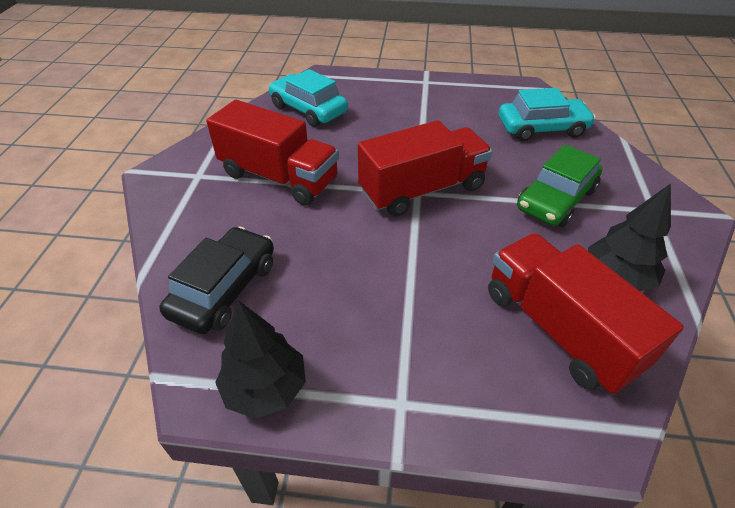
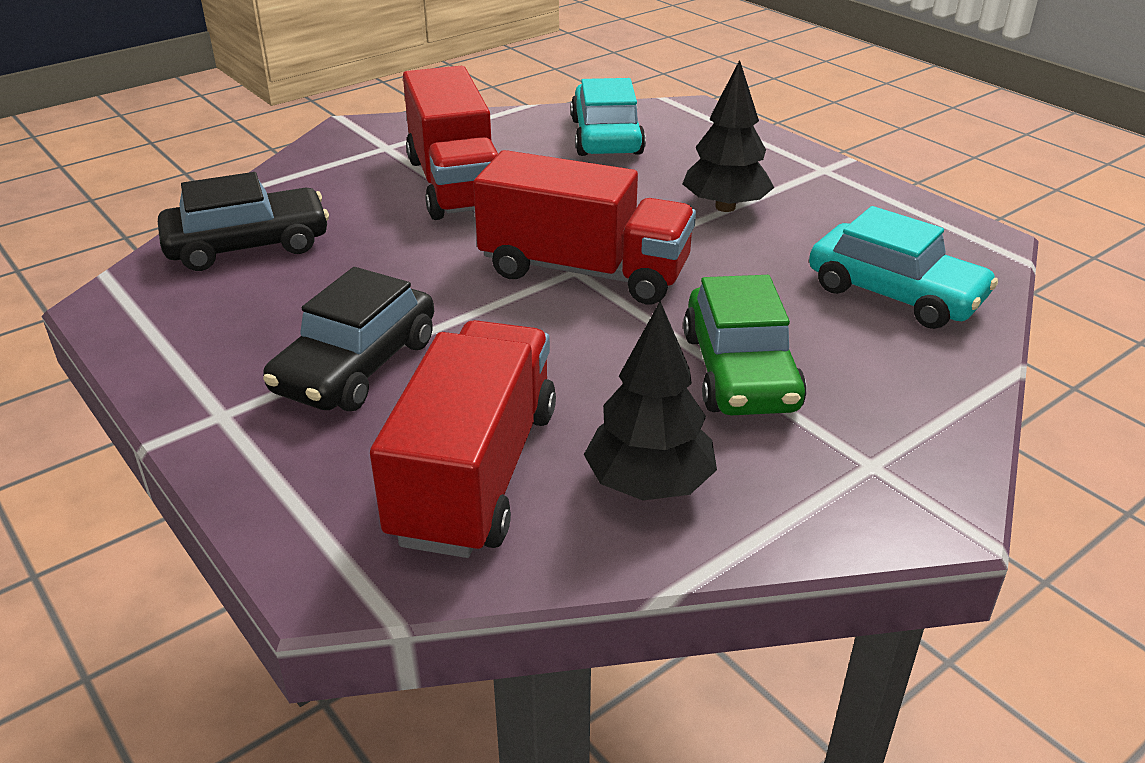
camera: 45 degrees right, 10 degrees down
black tree [215,300,306,419] -> black tree moved to [682,60,774,212]
green car [517,144,602,227] -> green car turned 90 degrees counterclockwise [683,275,807,415]
none -> black car [263,267,434,411]

